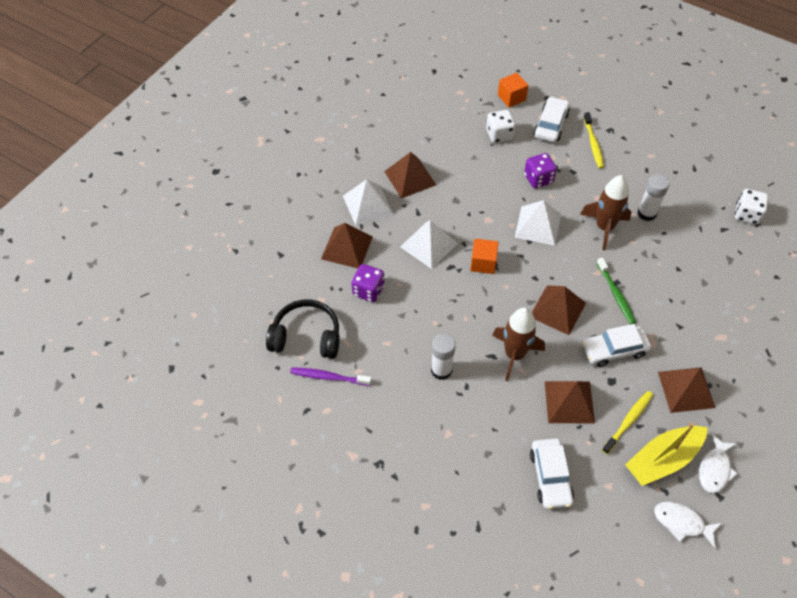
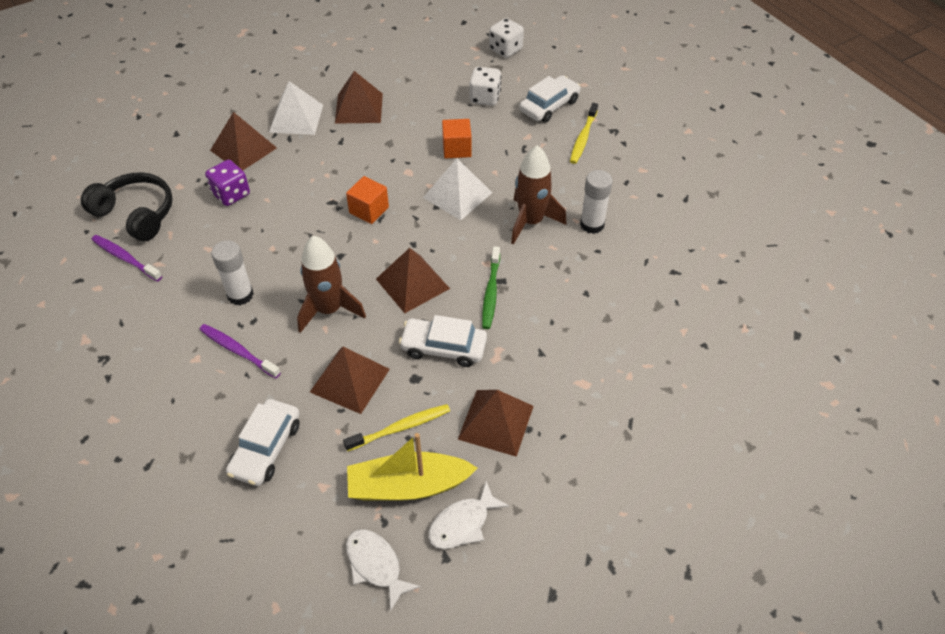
camera: 25 degrees right, 5 degrees down
white pyramid [400,220,458,269] -> none
orange cube [498,73,529,108] -> orange cube moved to [442,119,472,159]
purple dice [524,153,557,188] -> none
white dice [735,189,769,225] -> white dice moved to [489,18,524,58]
none -> purple toothbrush [199,324,281,378]

